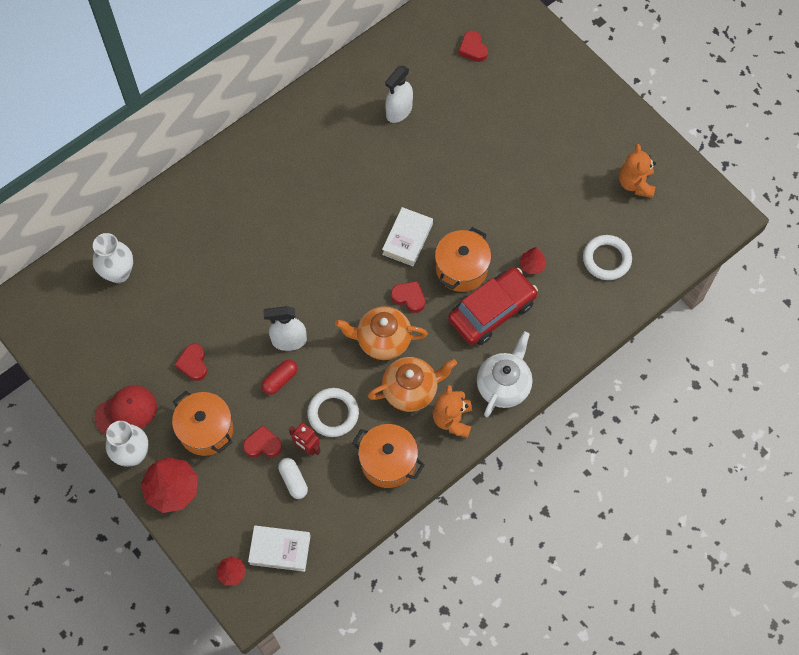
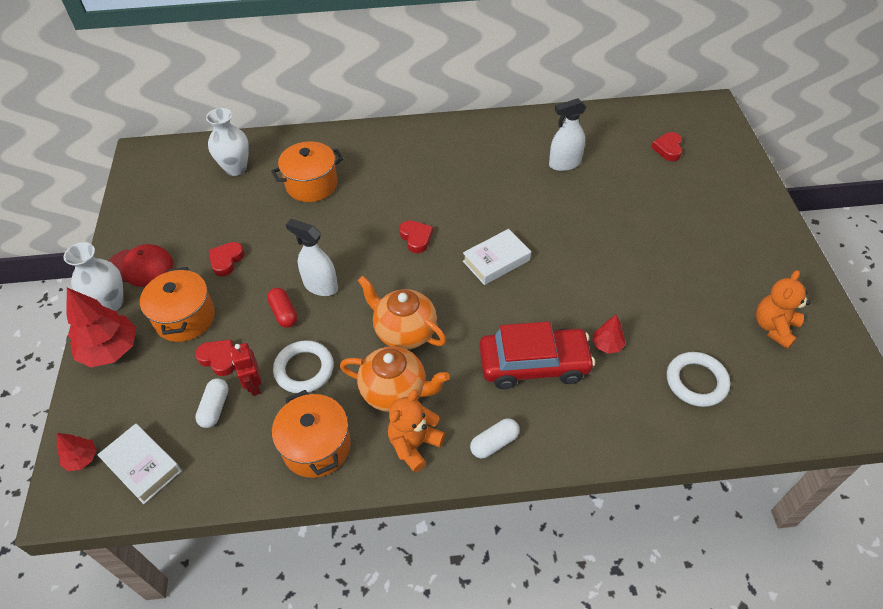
camera: 35 degrees right, 15 degrees down
red capsule [261,360,297,395] -> red capsule turned 75 degrees clockwise [267,288,297,328]
red heart [391,281,425,313] -> red heart moved to [399,220,433,253]
orange pot [435,227,491,292] -> orange pot moved to [271,141,343,202]
white teapot [477,331,533,417] -> white capsule [470,418,520,458]

